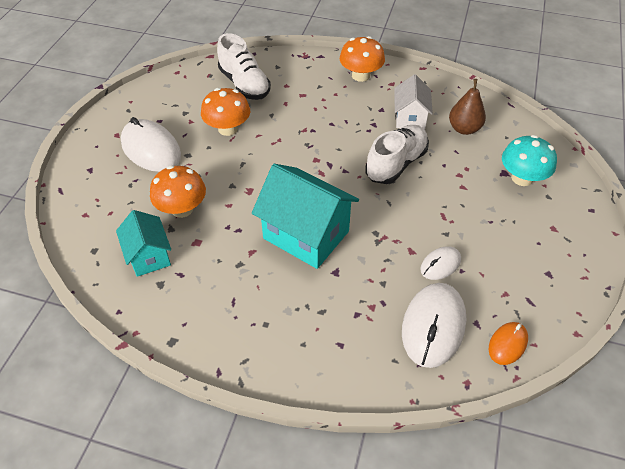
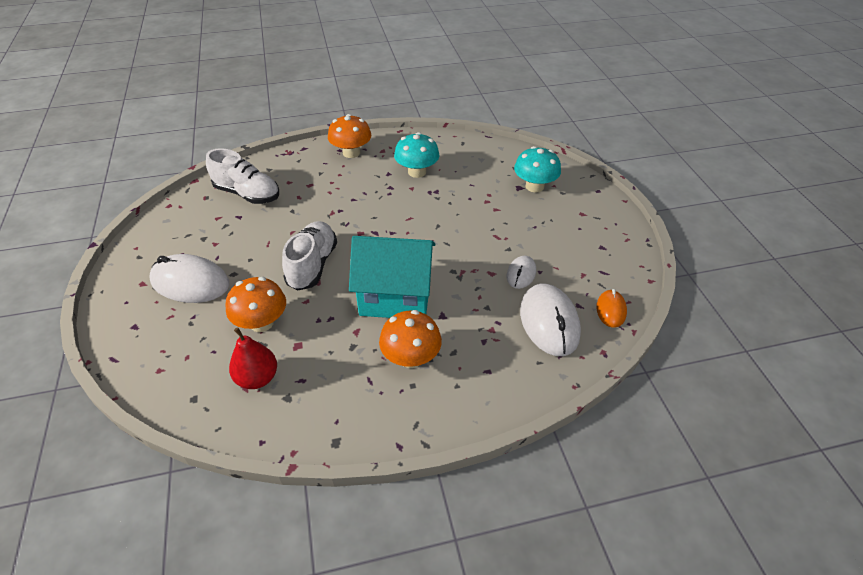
camera: 30 degrees left, 5 degrees down
turquoise house [116,210,171,277] -> red pear [229,327,277,389]
orange mushroom [201,88,250,136] -> orange mushroom moved to [379,310,442,368]
white shoe [365,125,429,184] -> white shoe moved to [282,221,337,291]
white house [394,74,433,130] -> turquoise mushroom [394,132,439,178]
brown pear [449,79,486,135] -> none

